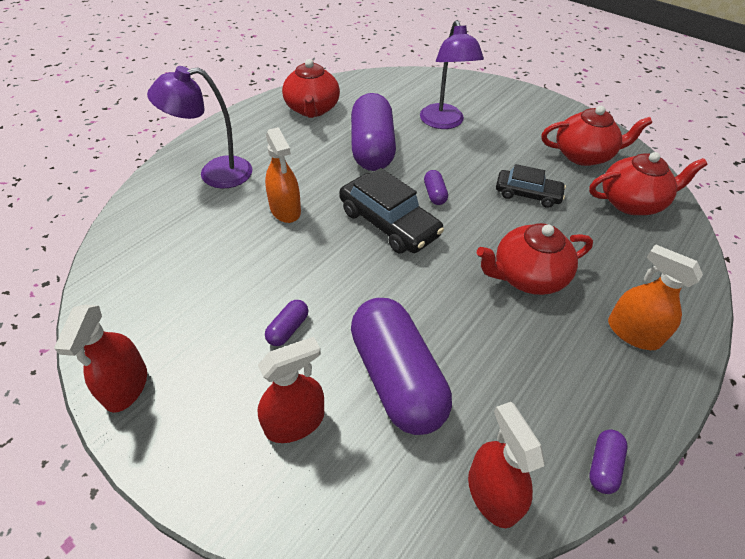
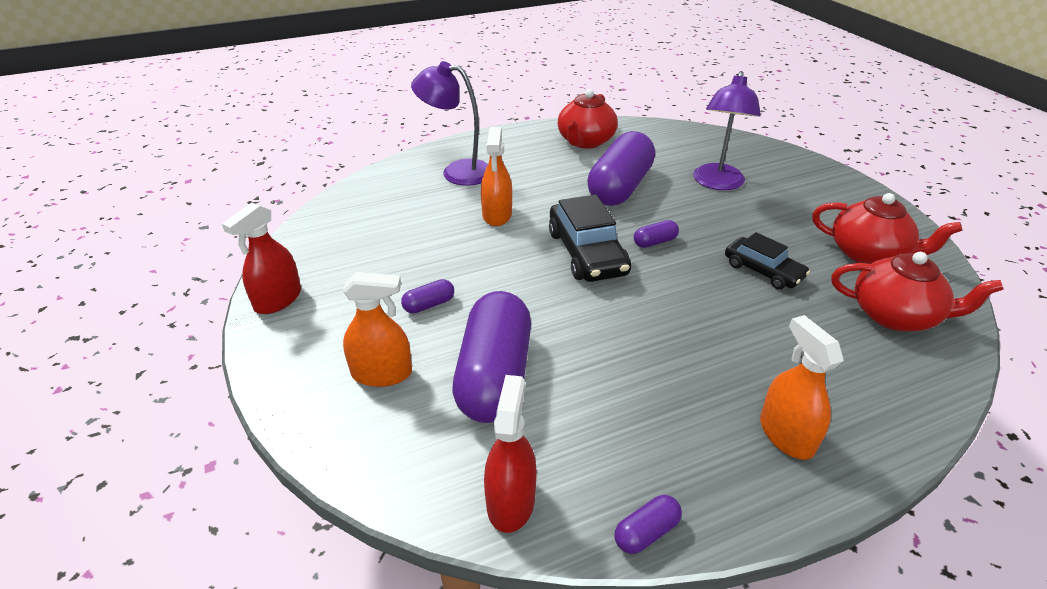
camera: 30 degrees right, 10 degrees down
red spray bottle [257,337,324,443] -> orange spray bottle [343,272,412,387]
purple capsule [424,170,448,205] -> purple capsule turned 45 degrees clockwise [634,220,679,248]
red teapot [477,223,593,295] -> none

